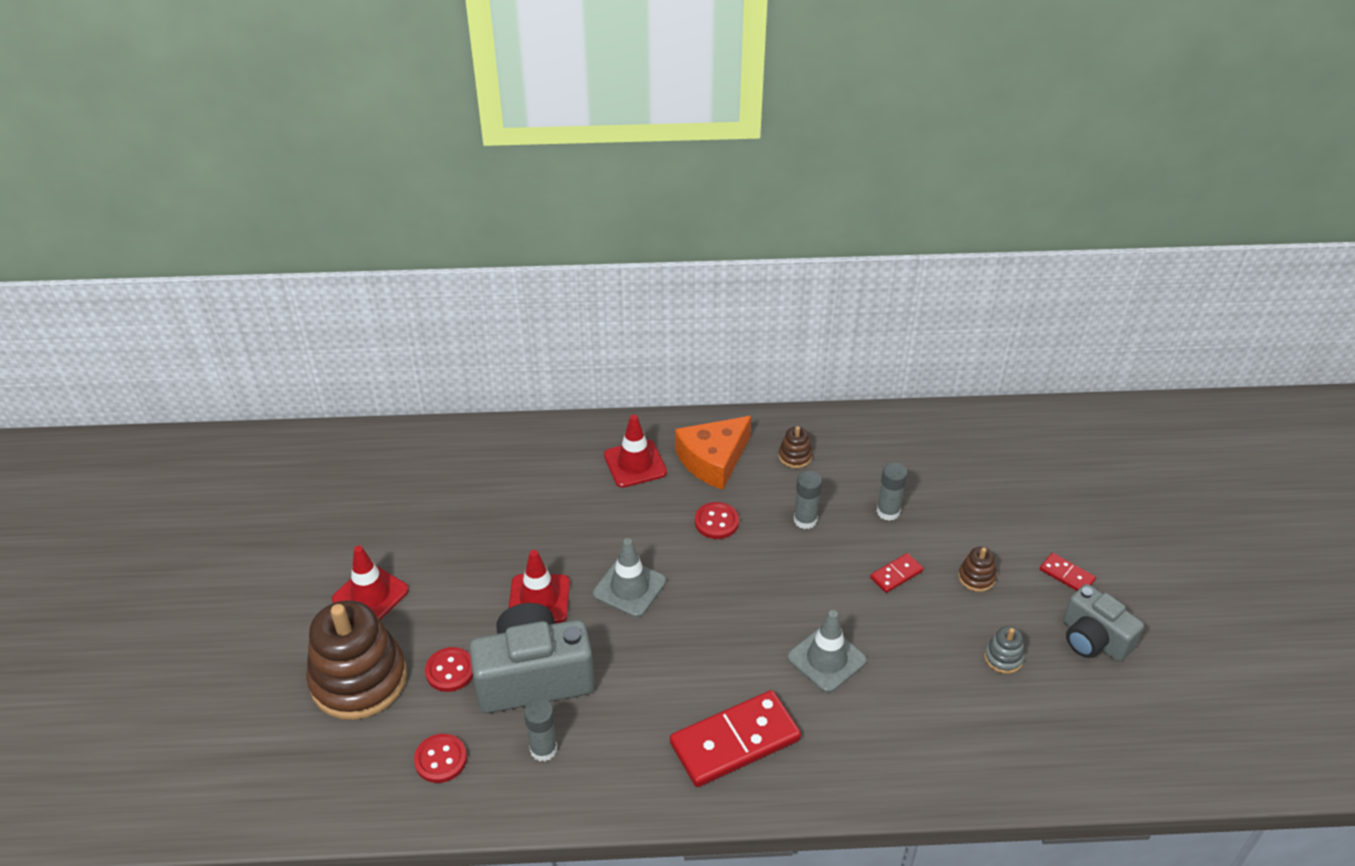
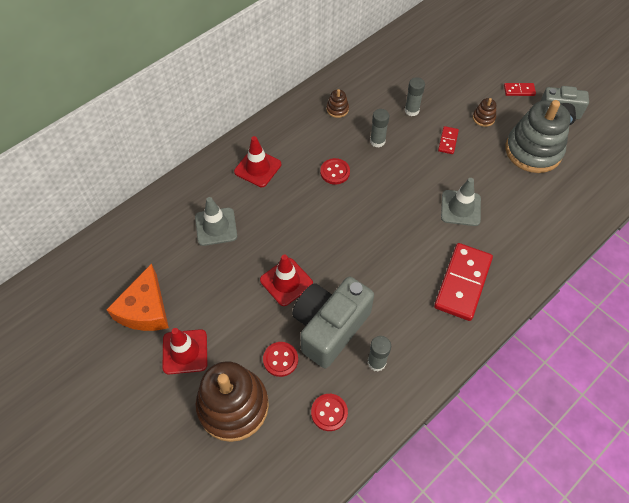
camera: 40 degrees left, 15 degrees up
grey traffic cone [593,538,666,617] -> grey traffic cone moved to [195,197,237,246]
orange cheese [675,416,751,490] -> orange cheese moved to [106,263,169,331]
grey stacking toy [984,626,1025,674] -> grey stacking toy [506,100,571,173], size x2.44

